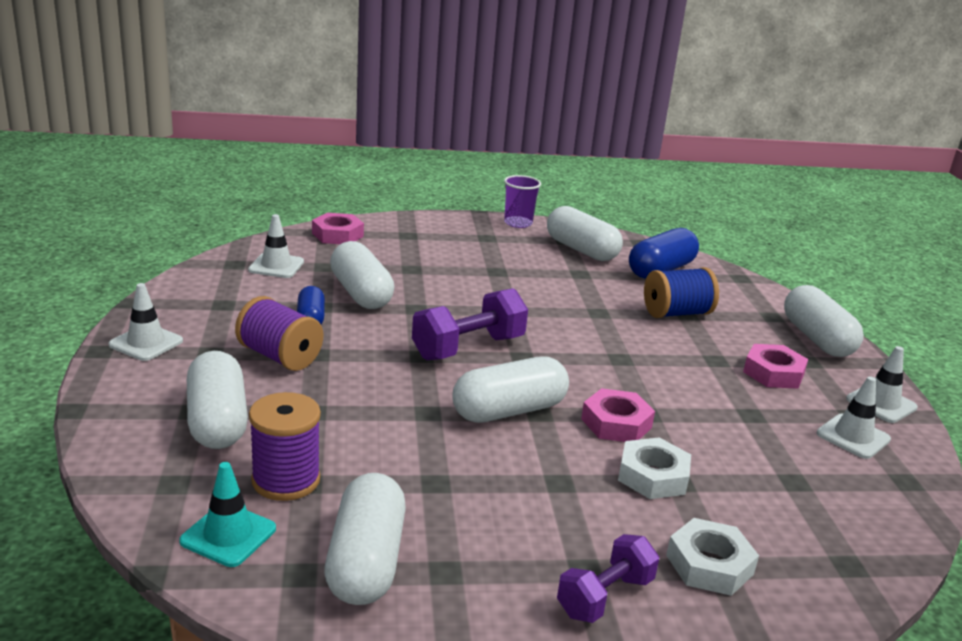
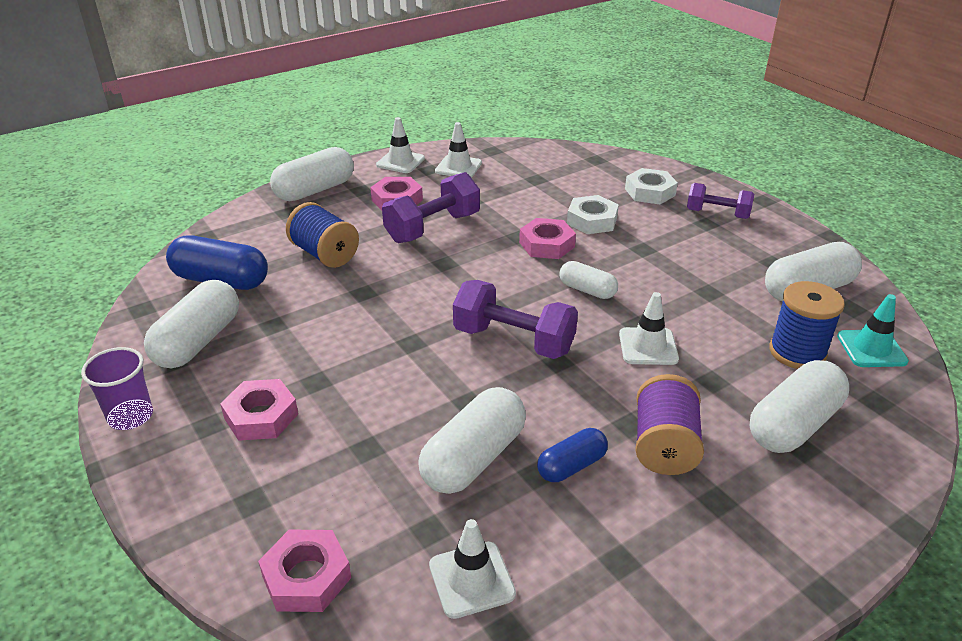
camera: 115 degrees left, 10 degrees up
white traffic cone [109,283,183,361] -> white traffic cone moved to [619,292,679,365]
purple spool [249,392,321,501] -> blue spool [769,281,845,369]
white capsule [453,357,569,423] -> white capsule [559,261,618,299], size x0.58
none -> pink nut [220,379,298,441]
none -> purple dumbbell [382,172,480,243]

